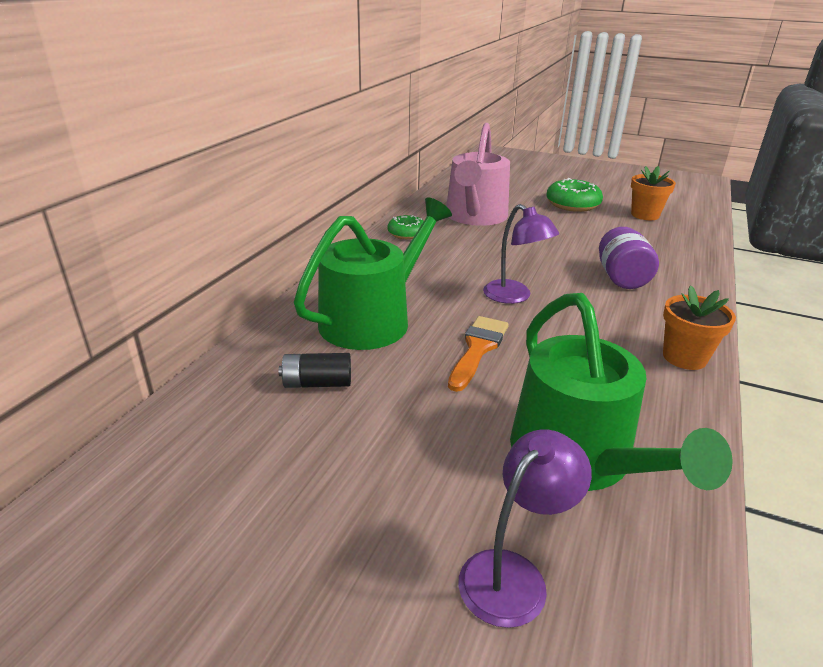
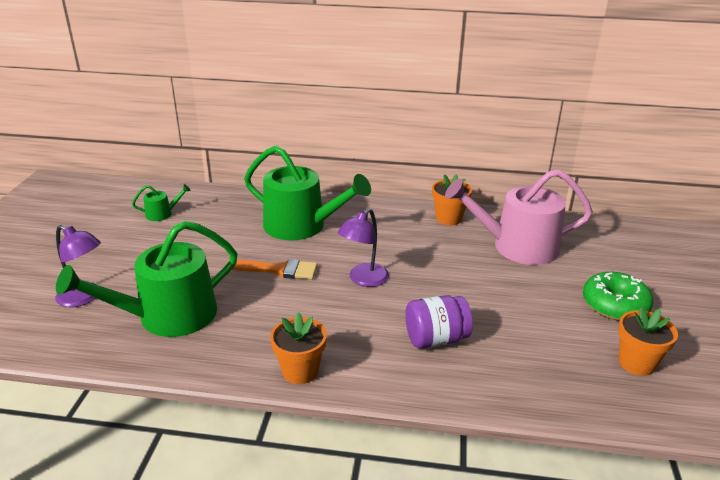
camera: 75 degrees right, 0 degrees up
black battery [279,353,351,388] -> none
green donut [387,215,424,239] -> orange flower pot [432,174,472,225]
none -> green watering can [132,184,191,221]

